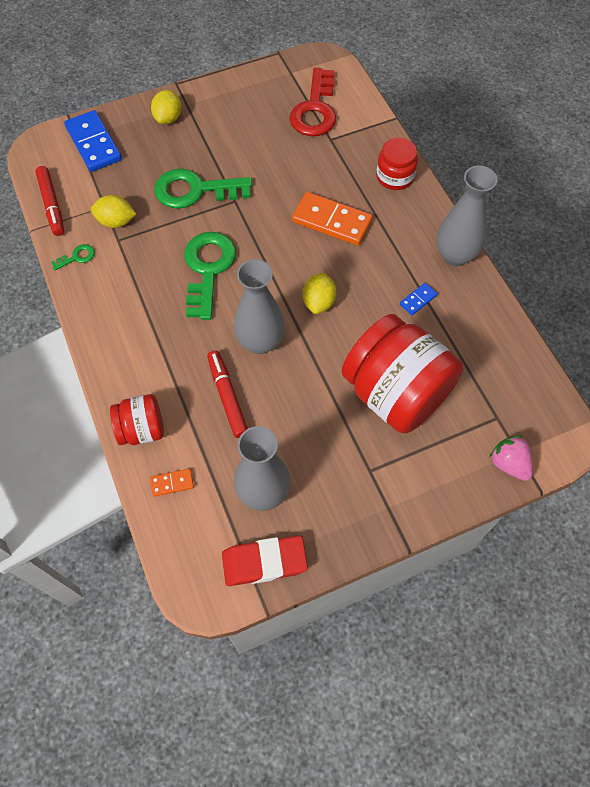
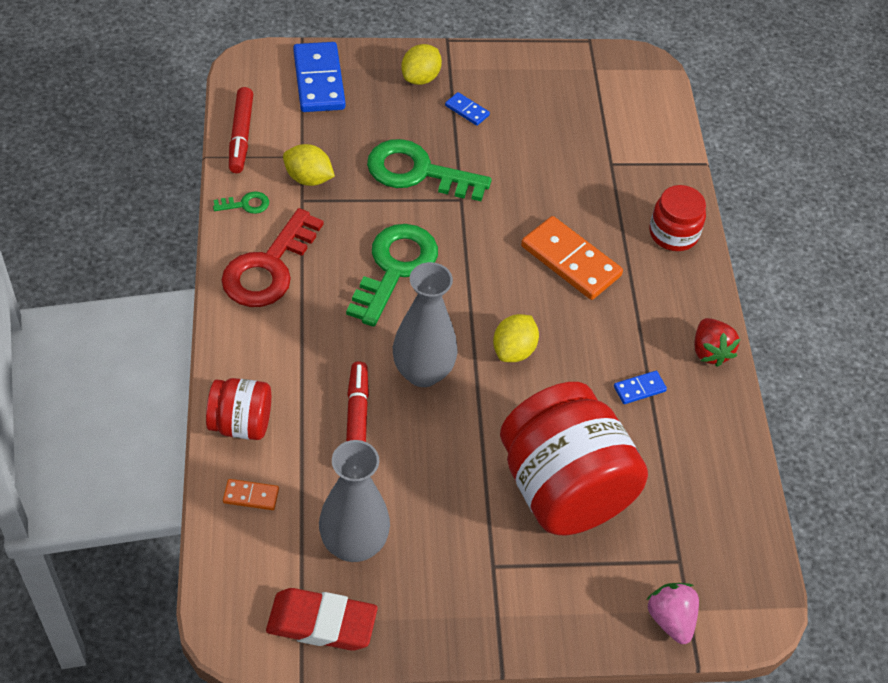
camera: 15 degrees right, 10 degrees down
red key [289,68,336,136] -> red key moved to [221,208,324,307]
grey vase [437,166,498,266] -> red strawberry [695,318,740,367]
none -> blue domino [445,92,490,126]

